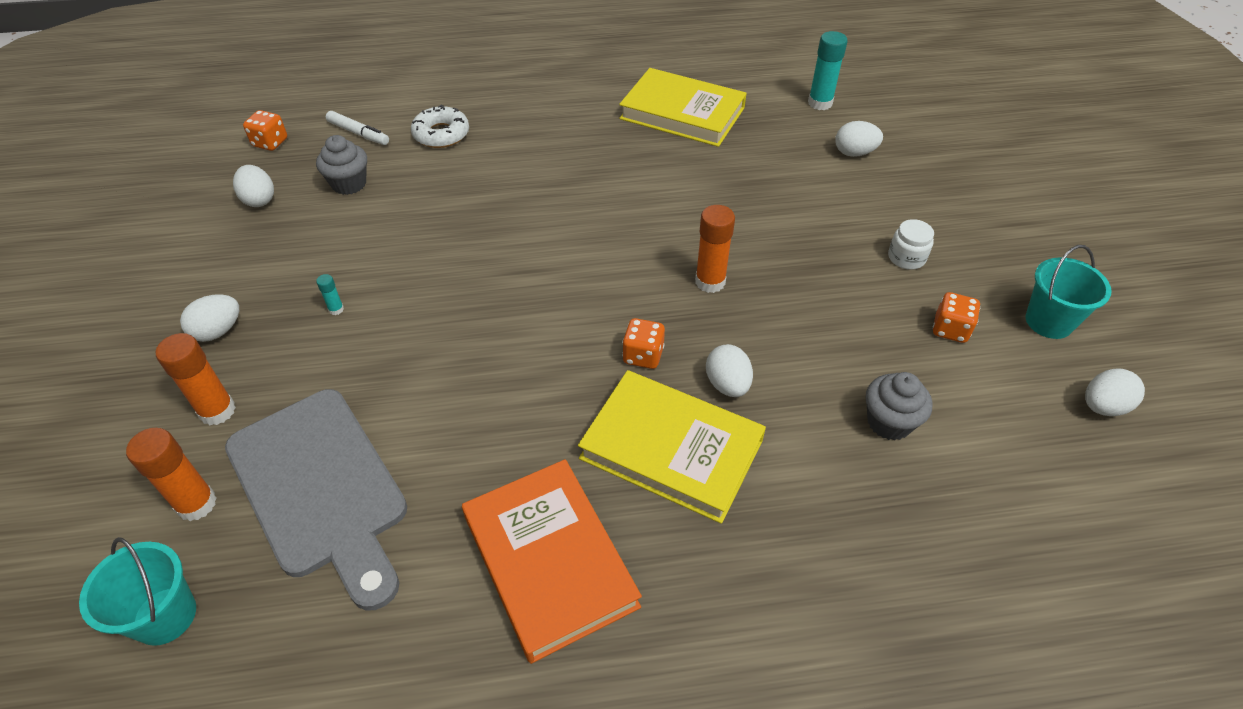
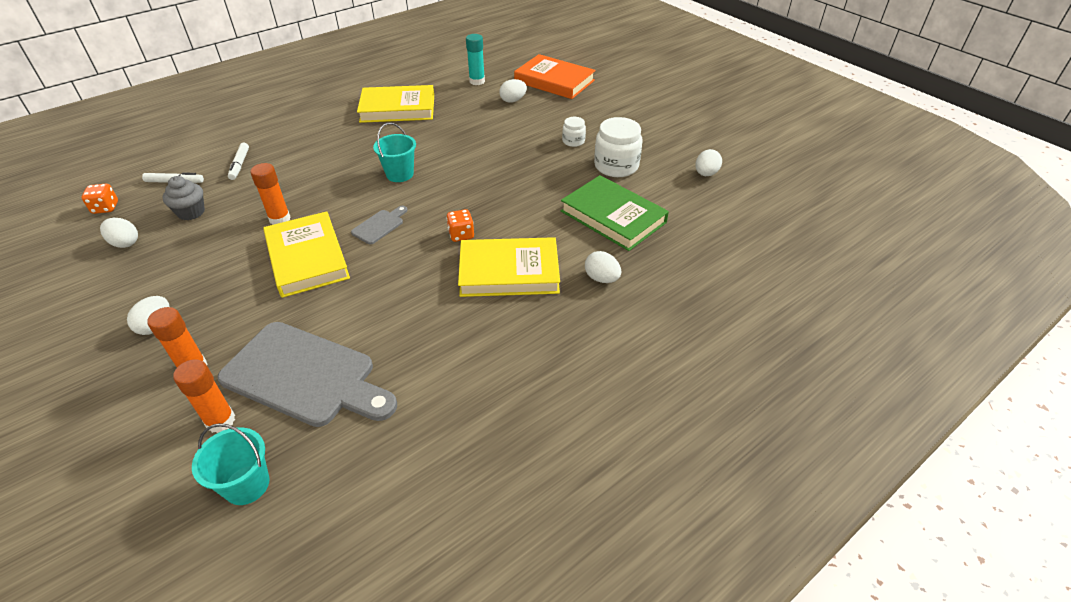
camera: 30 degrees left, 5 degrees down
turquoise glue stick [316,274,344,315] -> none
white donut [411,105,469,148] -> white marker [228,142,249,180]
orange book [462,459,642,664] -> orange book moved to [514,54,596,99]
orange glue stick [695,205,735,293] -> orange glue stick moved to [250,163,291,225]
white egg [706,344,753,397] -> white egg moved to [585,251,621,283]
grey cupcake [866,372,933,441] -> green book [561,175,669,251]
orange dice [933,292,980,343] -> white jar [594,117,642,177]
turquoise bucket [1026,245,1112,339] -> turquoise bucket moved to [373,123,416,182]
none -> yellow book [263,211,350,298]
none -> grey cutting board [351,206,408,244]

